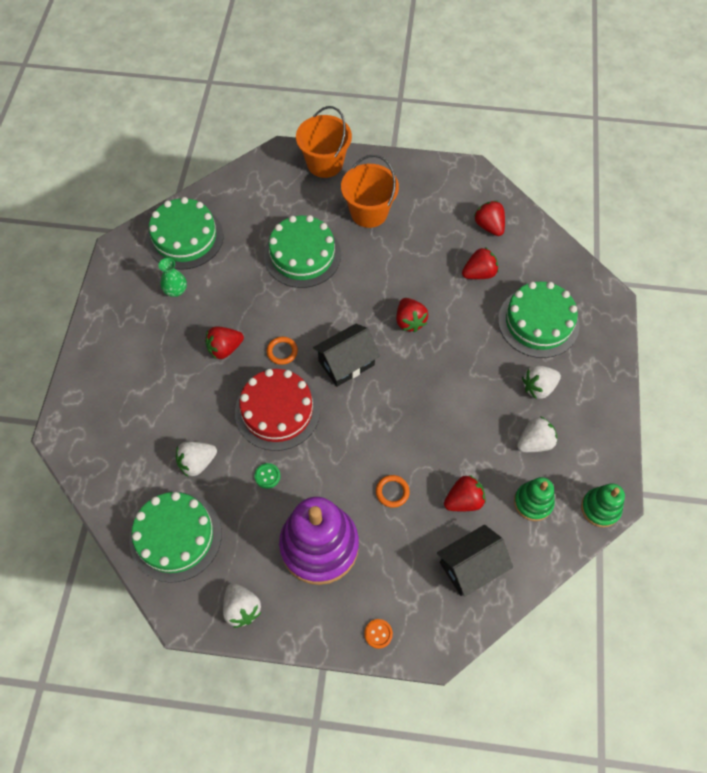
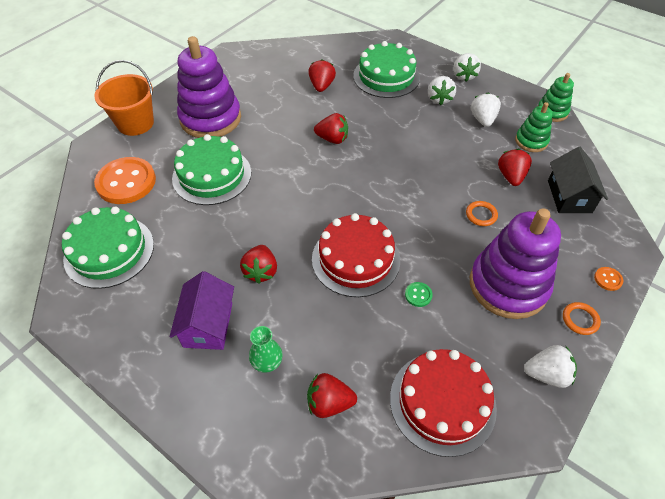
camera: 60 degrees left, 10 degrees down
green cake [129,492,222,583] -> red cake [390,349,497,457]
green vase [158,258,187,297] -> green vase moved to [249,326,283,373]
white strawberry [176,441,217,477] -> white strawberry moved to [453,53,481,82]
orange ring [267,337,298,365] -> orange ring moved to [563,302,601,335]
black house [313,324,380,387] -> none
orange bucket [341,155,399,228] -> purple stacking toy [177,36,241,138]
red strawberry [474,201,505,236] -> red strawberry moved to [307,373,357,418]
none -> orange button [94,157,156,204]
none -> purple house [170,271,234,350]

